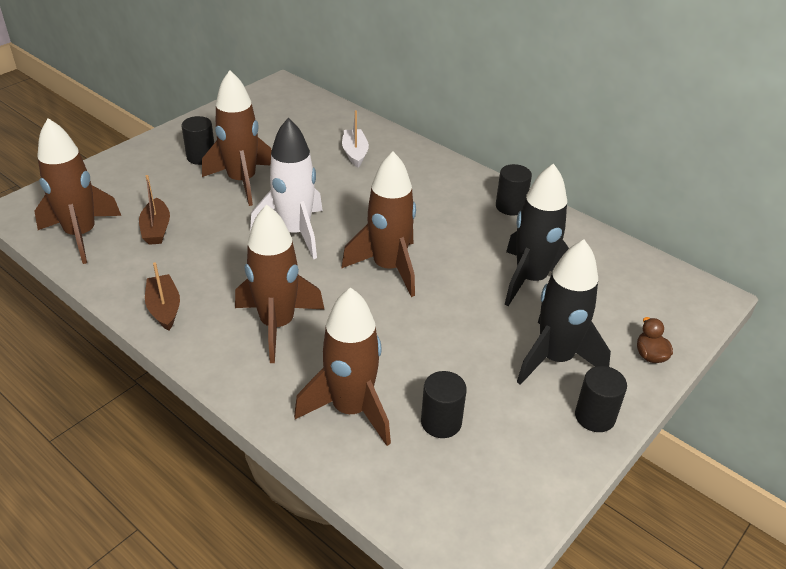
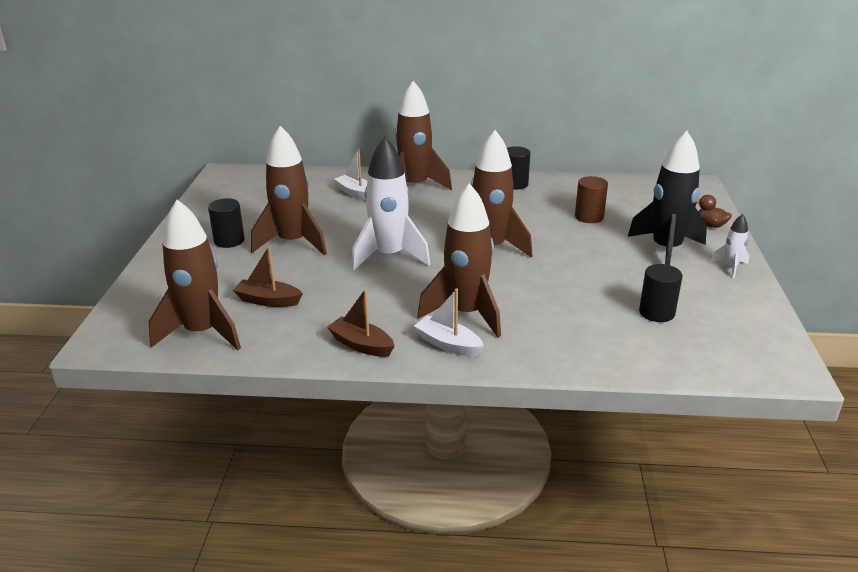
camera: 35 degrees left, 10 degrees down
brown boat [139,175,170,245] -> brown boat turned 150 degrees clockwise [233,246,303,307]
brown rocket [294,287,391,446] -> brown rocket moved to [395,81,452,190]
black rocket [504,163,569,306] -> brown cylinder [575,176,608,223]
black cylinder [575,366,627,432] -> white rocket [711,214,749,278]
none -> white boat [414,288,484,356]

